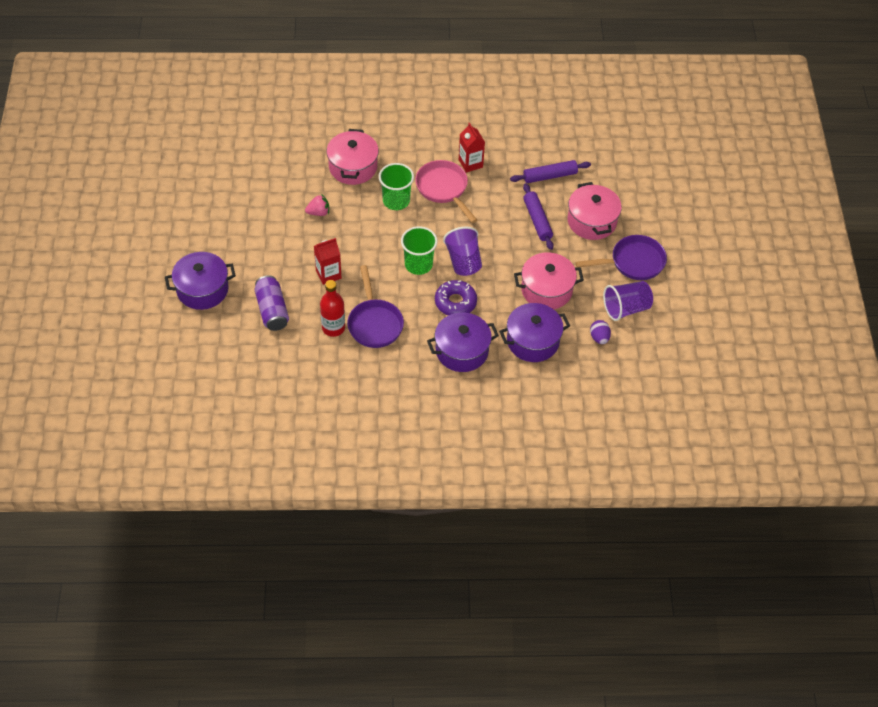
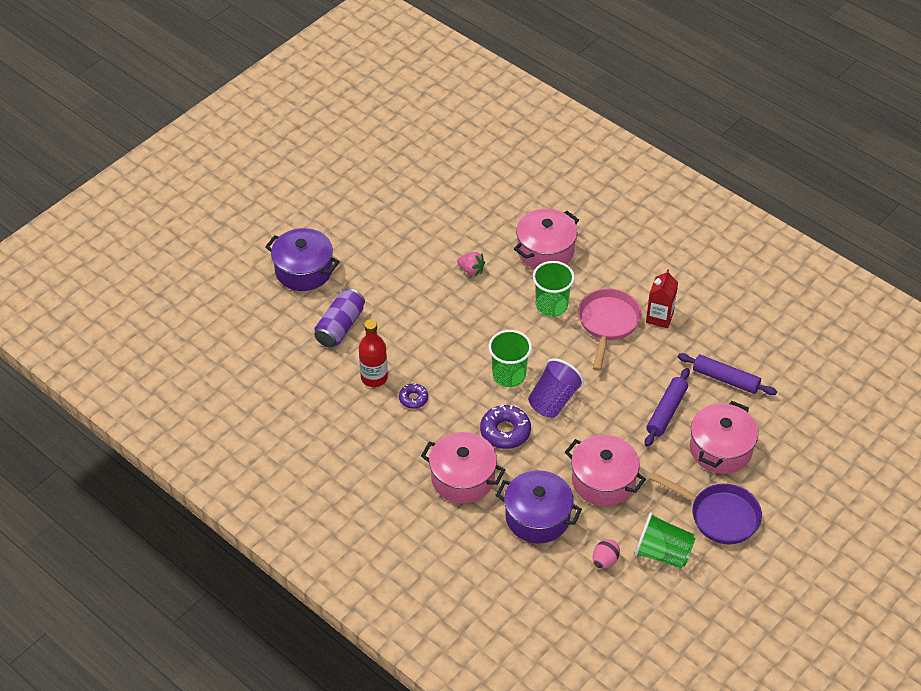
camera: 45 degrees right, 5 degrees down
red carton [314,238,341,285] -> none
purple pan [347,265,404,348] -> purple donut [399,384,428,409]
purple pot [427,312,499,372] -> pink pot [421,432,505,504]
purple egg [590,320,611,344] -> pink egg [593,539,620,568]
purple cup [603,281,653,321] -> green cup [634,512,696,569]

